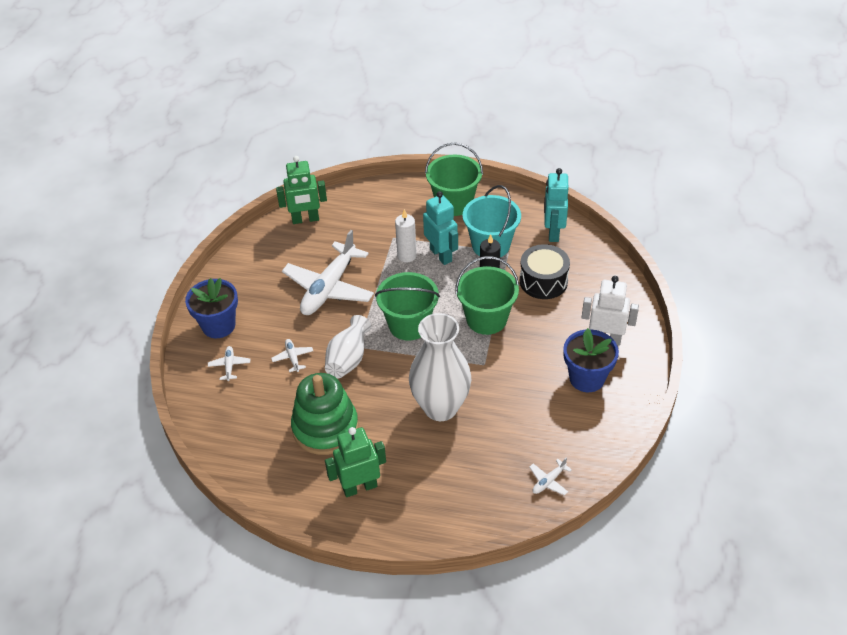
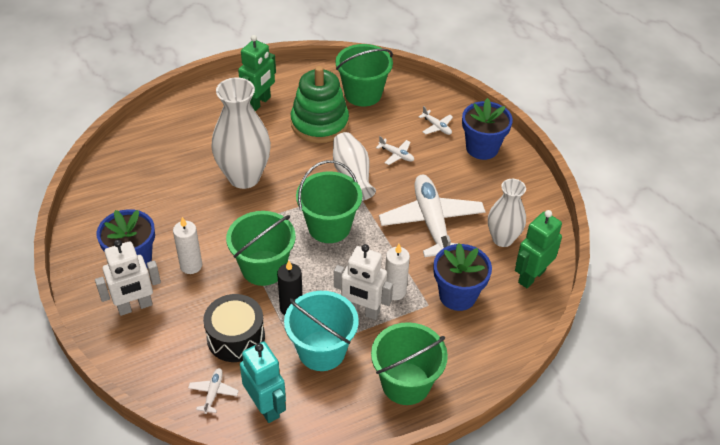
camera: 140 degrees right, 0 degrees up
turquoise robot [423,191,458,265] -> white robot [334,244,393,320]
white plane [530,457,572,496] -> white plane moved to [188,368,239,414]
none -> white candle [173,217,202,274]
none -> green bucket [335,44,393,107]
none -> blue flower pot [433,243,492,311]
none -> white vase [488,179,526,247]

